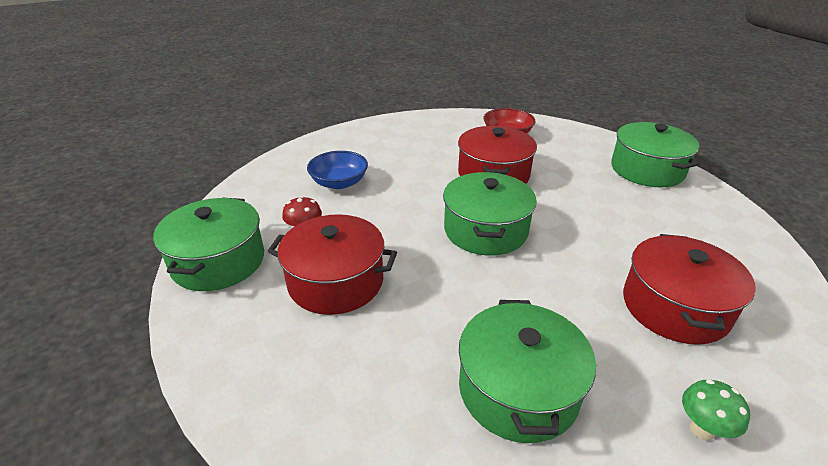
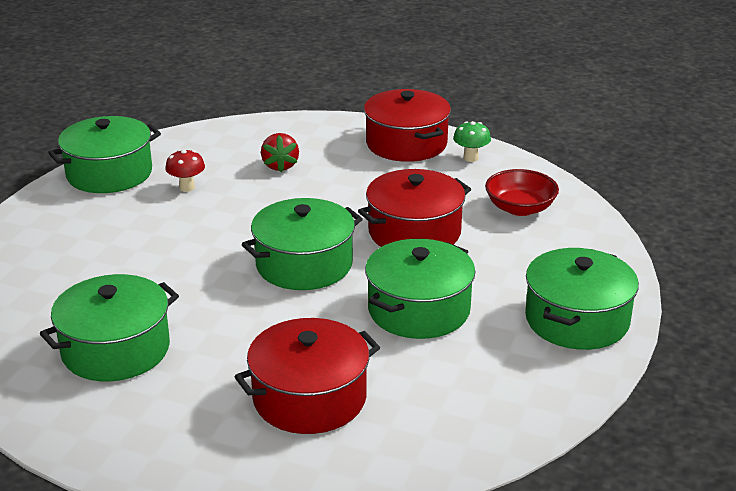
camera: 50 degrees right, 5 degrees down
red pot [267,214,397,315] -> red pot moved to [364,89,451,162]
blue bowl [307,151,368,189] -> red strawberry [261,133,299,172]
green mushroom [682,379,750,441] -> green mushroom moved to [453,121,491,162]
none -> green pot [365,239,475,339]

